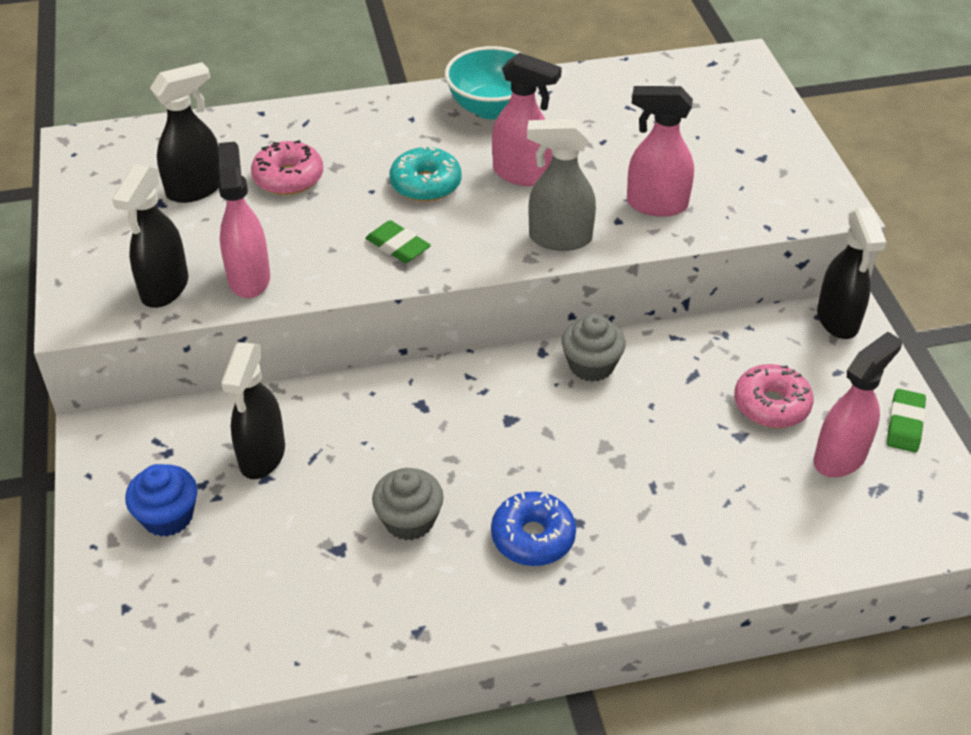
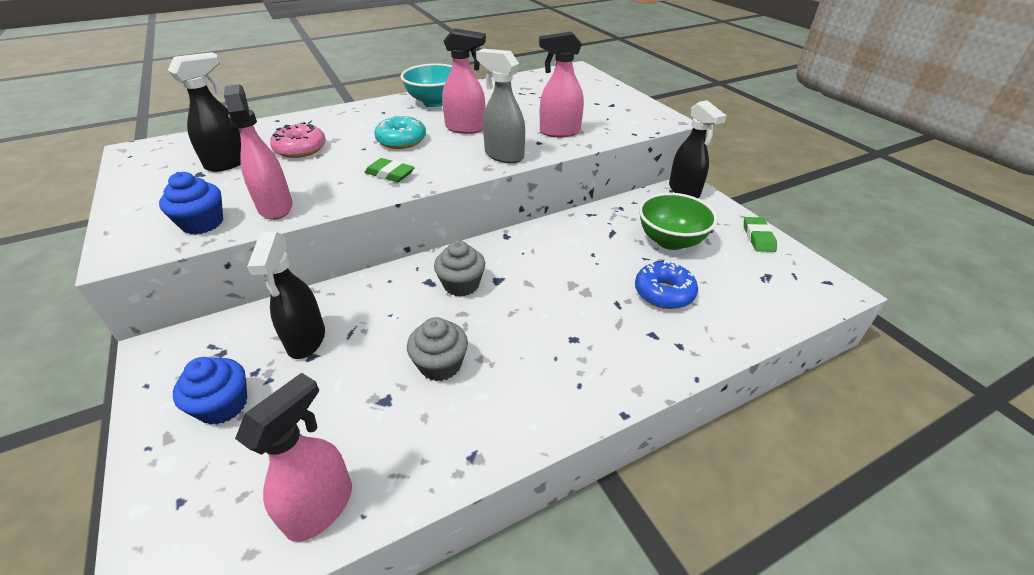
camera: 15 degrees left, 5 degrees down
black spray bottle [112,164,188,308] -> blue cupcake [159,172,223,235]
blue donut [491,491,576,566] -> blue donut moved to [635,260,698,309]
grey spray bottle [527,119,596,251] -> grey spray bottle turned 45 degrees clockwise [476,49,525,163]
grey cupcake [562,314,626,382] -> grey cupcake moved to [434,240,485,297]
pink donut [734,364,814,428] -> green bowl [639,193,718,250]
pink spray bottle [814,332,902,477] -> pink spray bottle moved to [235,373,352,542]

